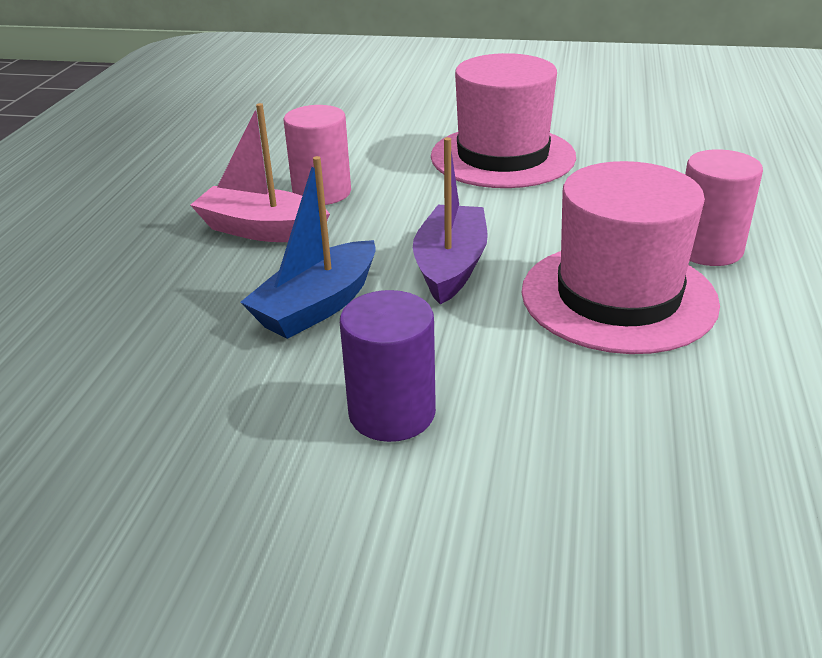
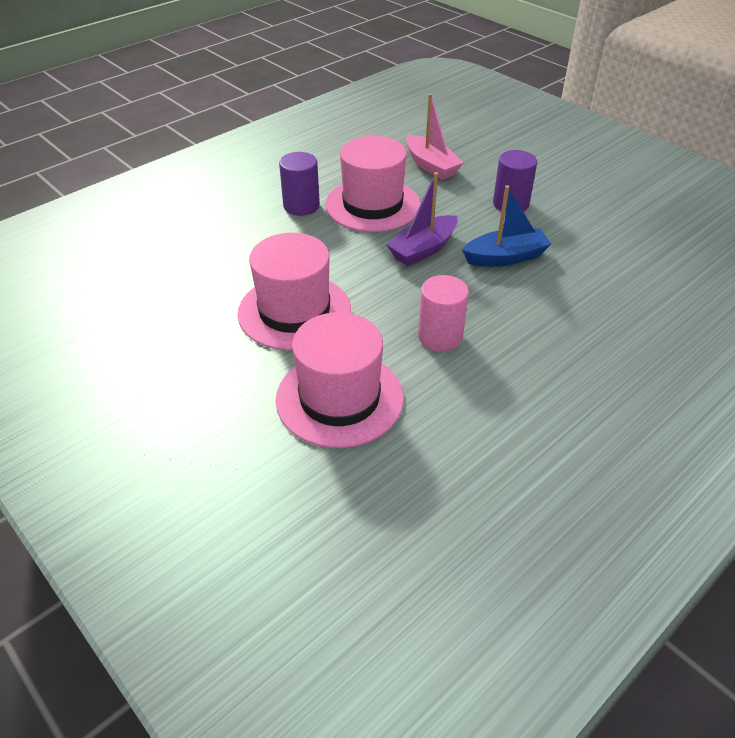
camera: 145 degrees left, 10 degrees up
pink boat [191,103,330,242] -> pink boat moved to [406,94,464,180]
pink cylinder [685,149,763,266] -> purple cylinder [279,152,320,216]
none -> pink hat [276,312,404,448]

